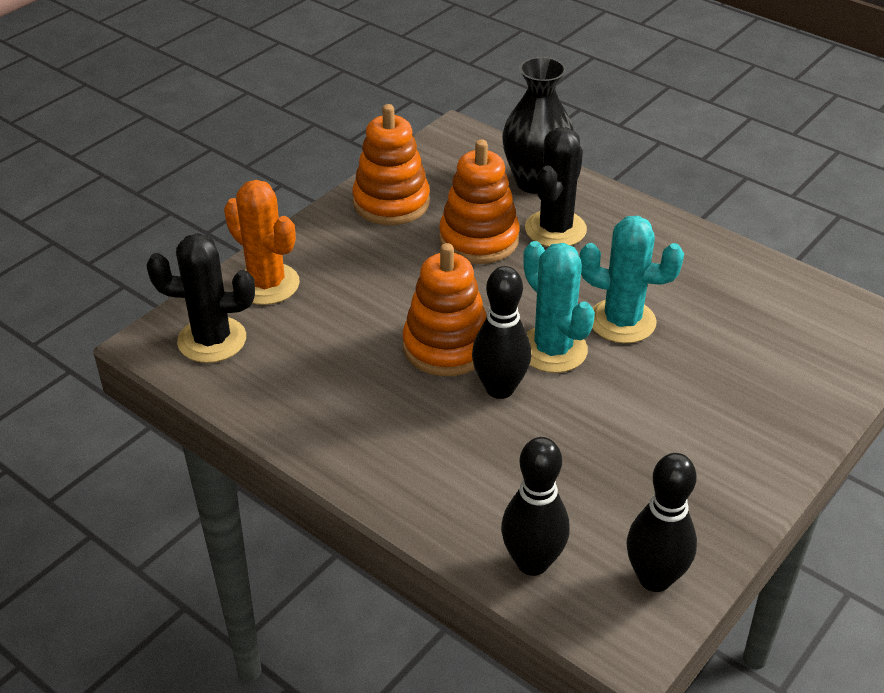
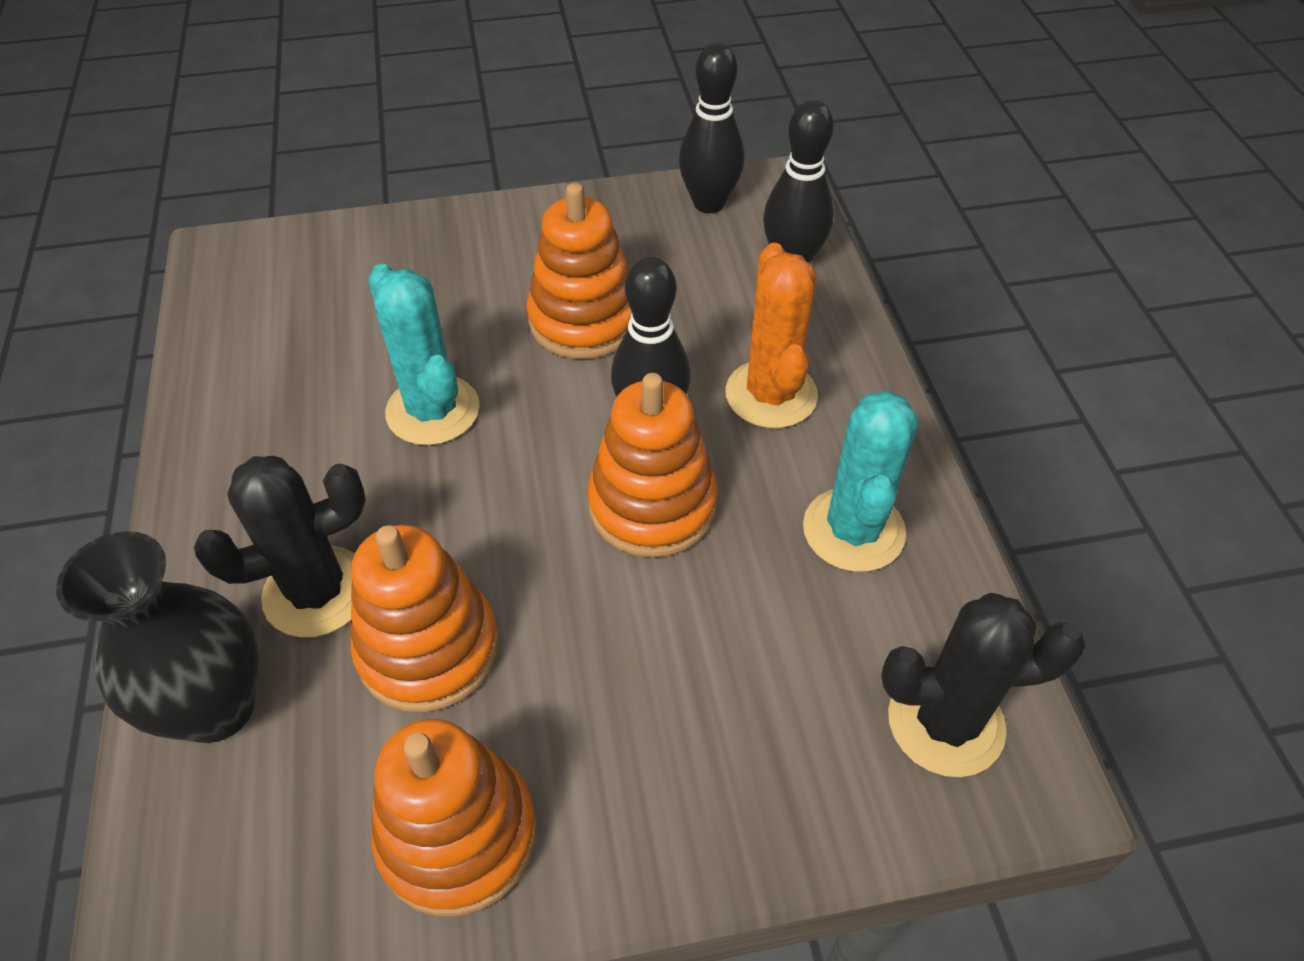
camera: 140 degrees left, 10 degrees up
black cactus [146,233,255,363] -> black cactus turned 45 degrees counterclockwise [881,593,1086,777]
orange cactus [224,180,300,305] -> orange cactus moved to [725,243,818,428]
turquoise cactus [523,241,595,373] -> turquoise cactus moved to [803,391,918,572]
none -> orange stacking toy [527,183,632,359]

